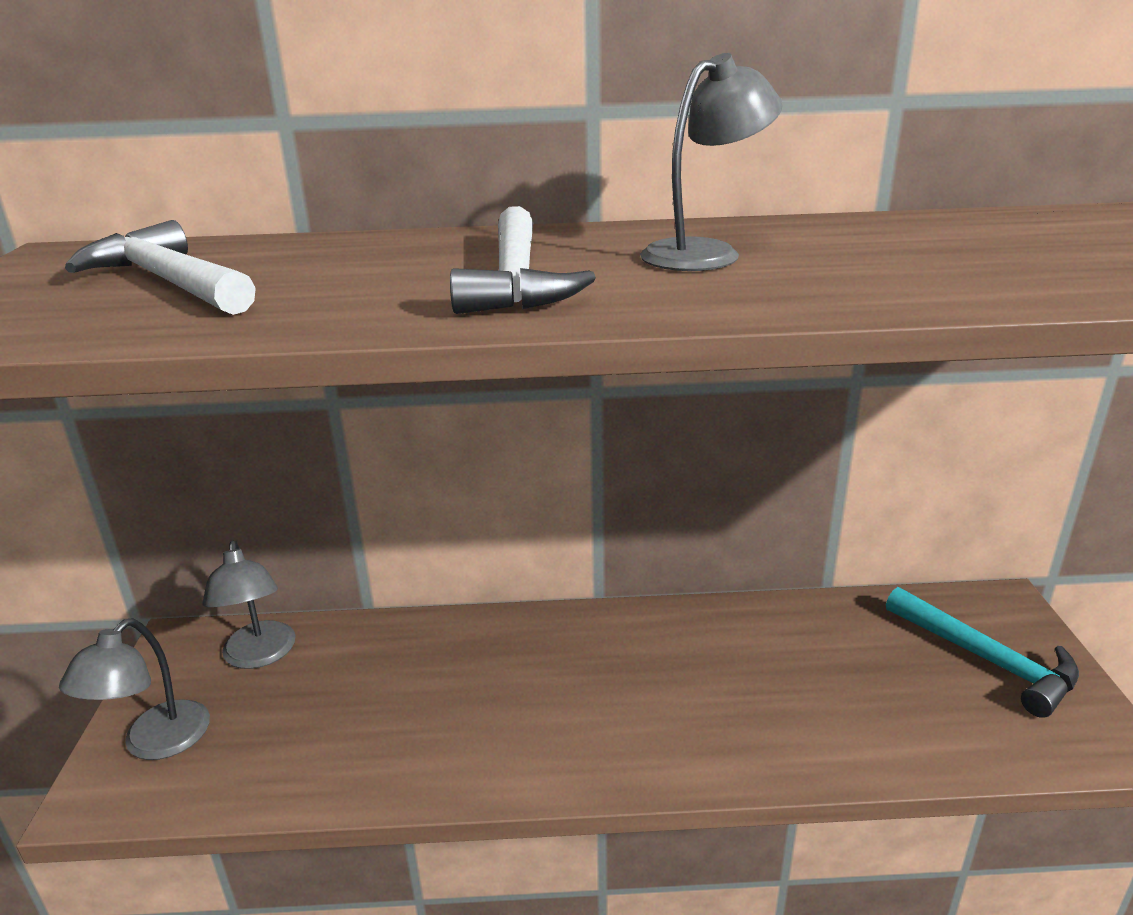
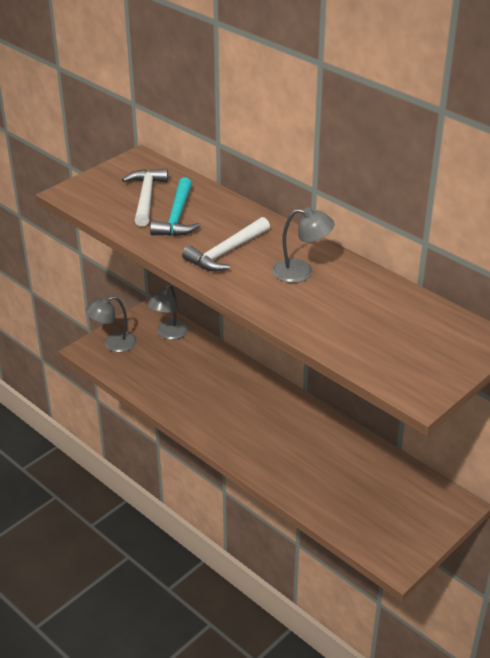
camera: 45 degrees right, 10 degrees up
turquoise hammer [886,587,1079,718] -> turquoise hammer moved to [150,177,200,236]

